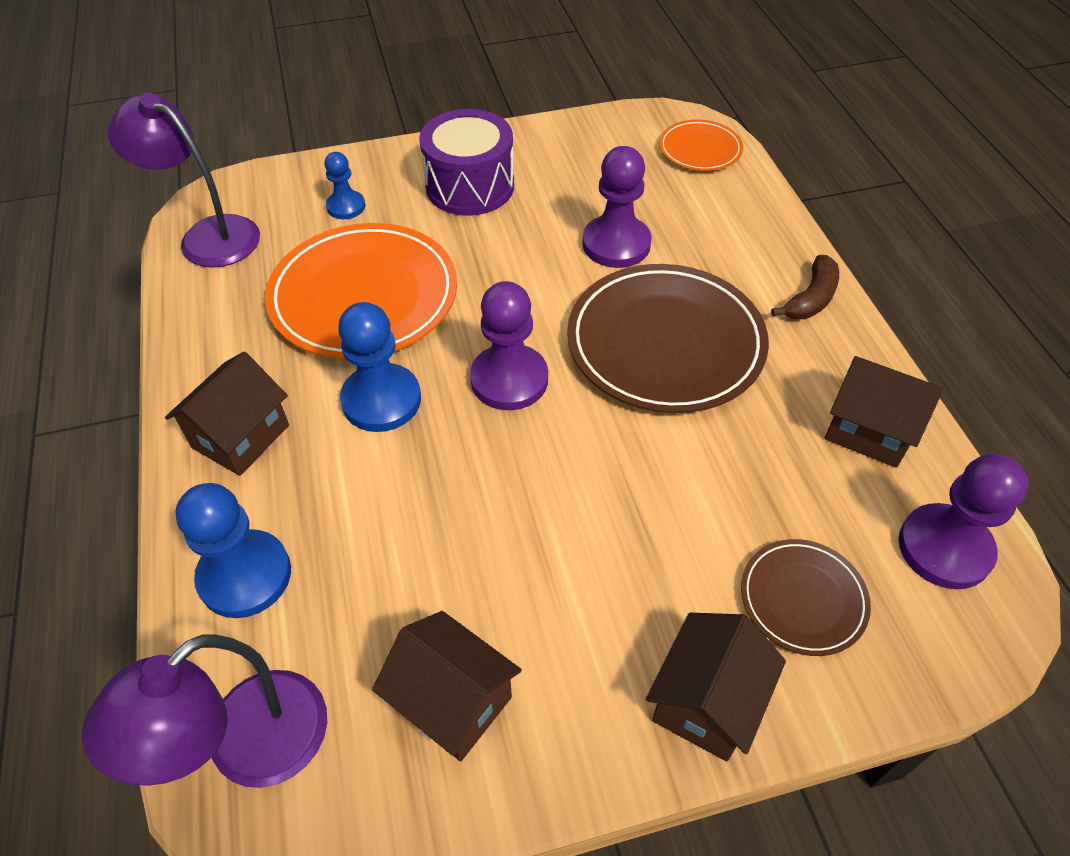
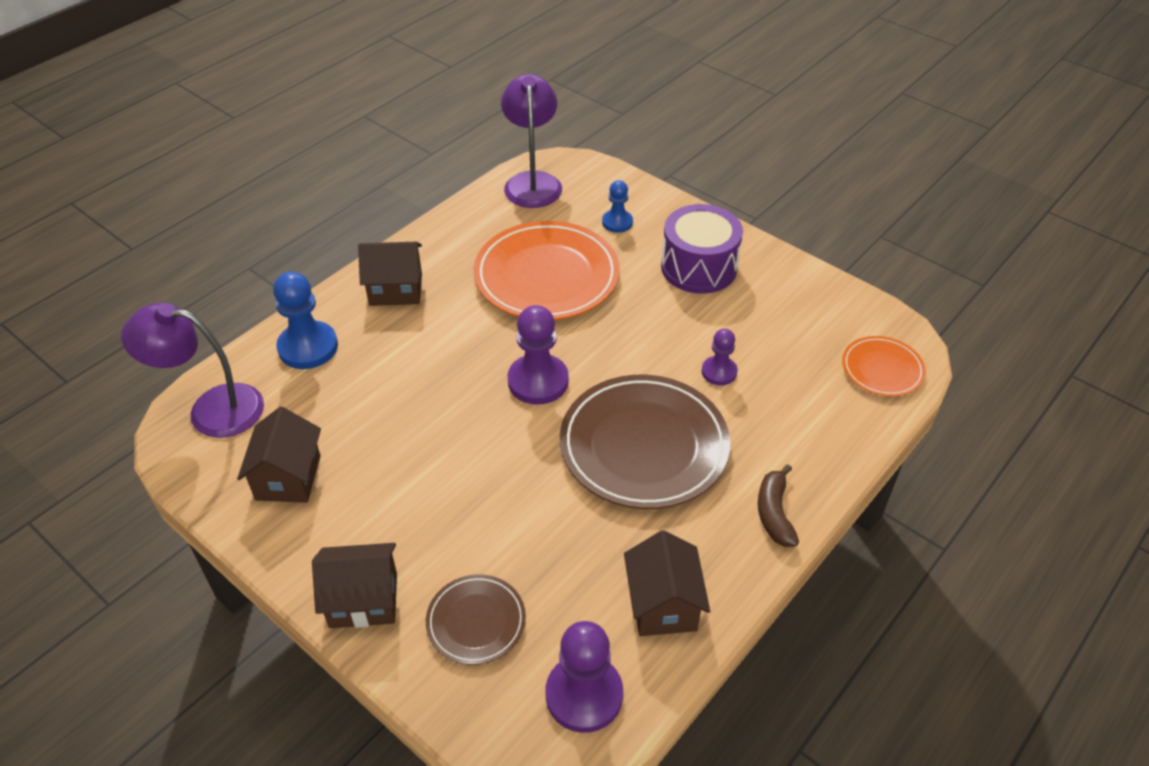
camera: 55 degrees right, 5 degrees down
blue pawn [338,302,421,432] -> none
purple pawn [582,146,652,268] -> purple pawn [702,329,738,385], size x0.59
brown banana [771,255,839,319] -> brown banana turned 90 degrees clockwise [758,464,799,547]

